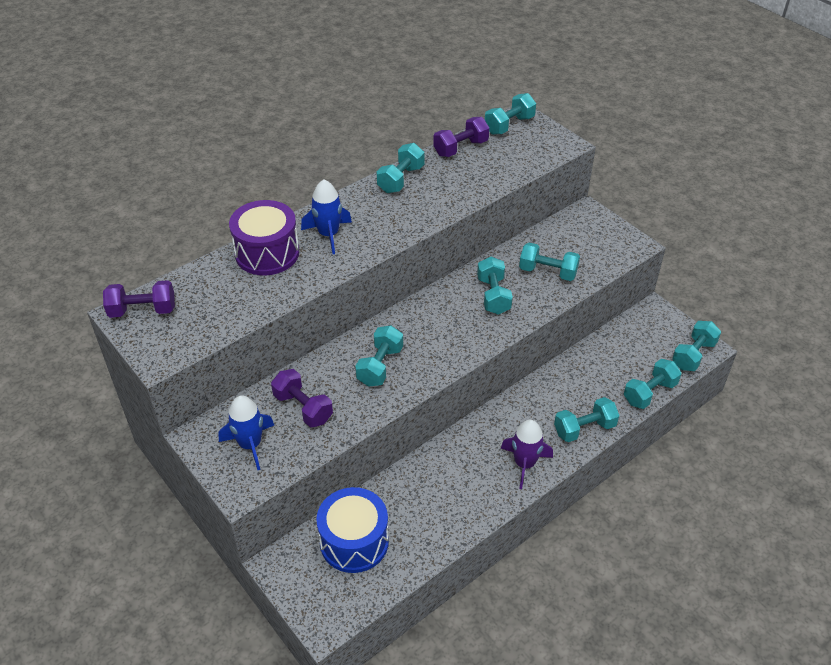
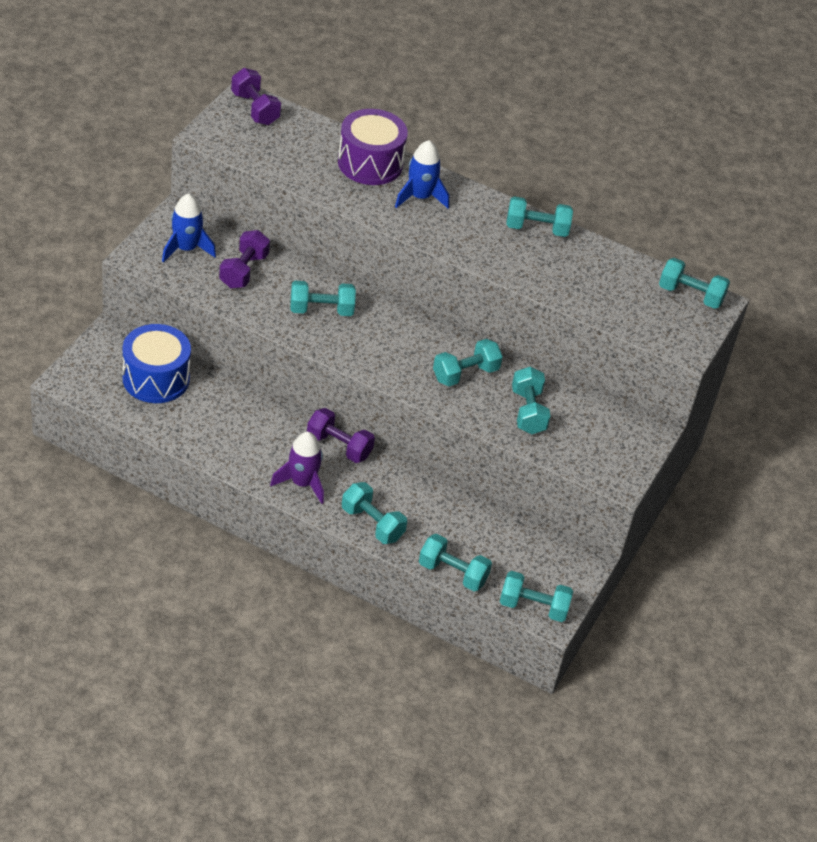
camera: 60 degrees right, 0 degrees up
purple dumbbell [433,117,489,157] -> purple dumbbell moved to [307,408,375,463]

